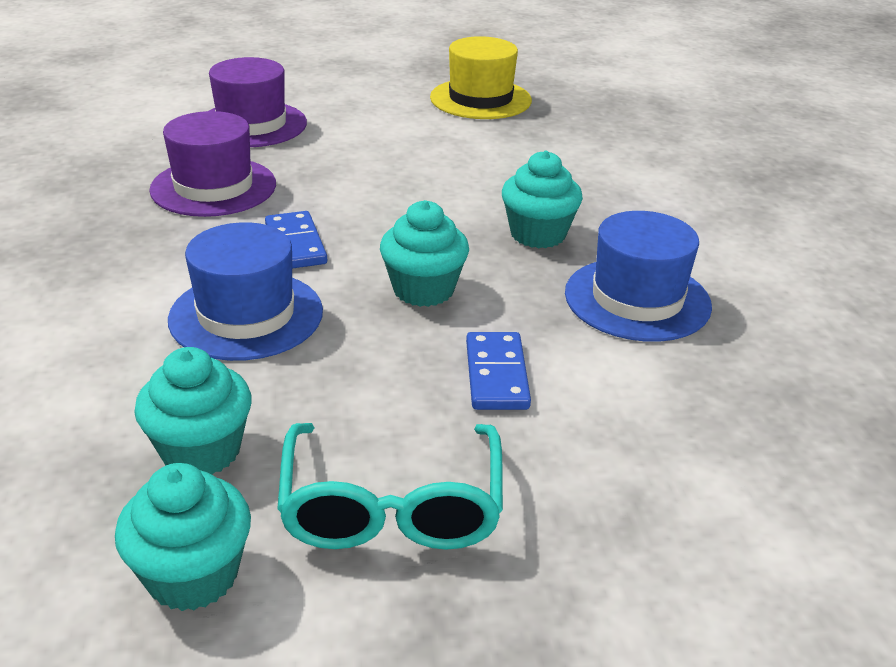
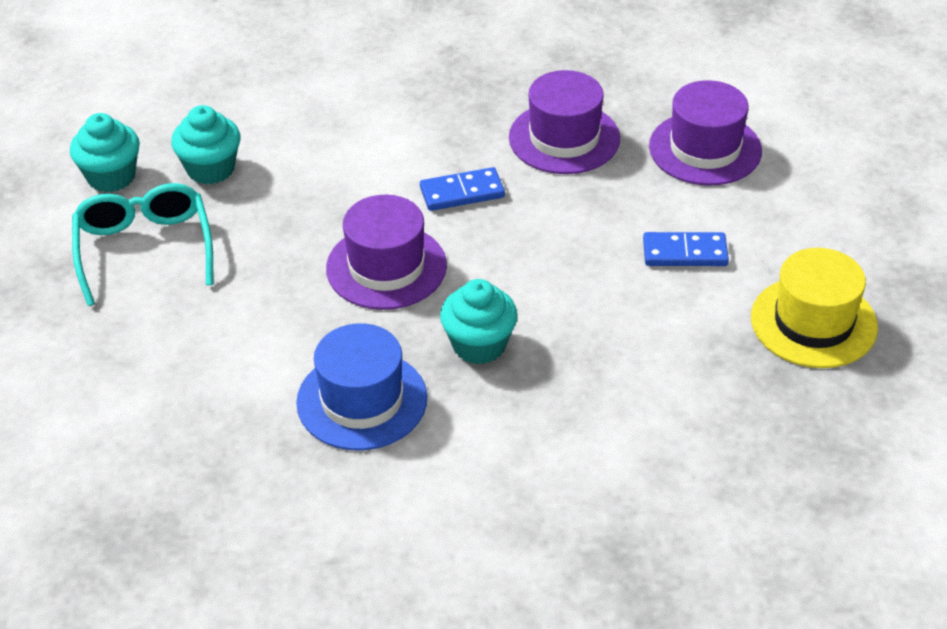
camera: 95 degrees right, 10 degrees up
blue hat [168,222,323,361] -> none
turquoise glasses [277,423,503,550] -> turquoise glasses turned 75 degrees clockwise [72,183,213,306]
turquoise cupcake [380,200,469,307] -> purple hat [326,195,447,310]
blue domino [466,332,531,410] -> blue domino moved to [643,232,729,266]

